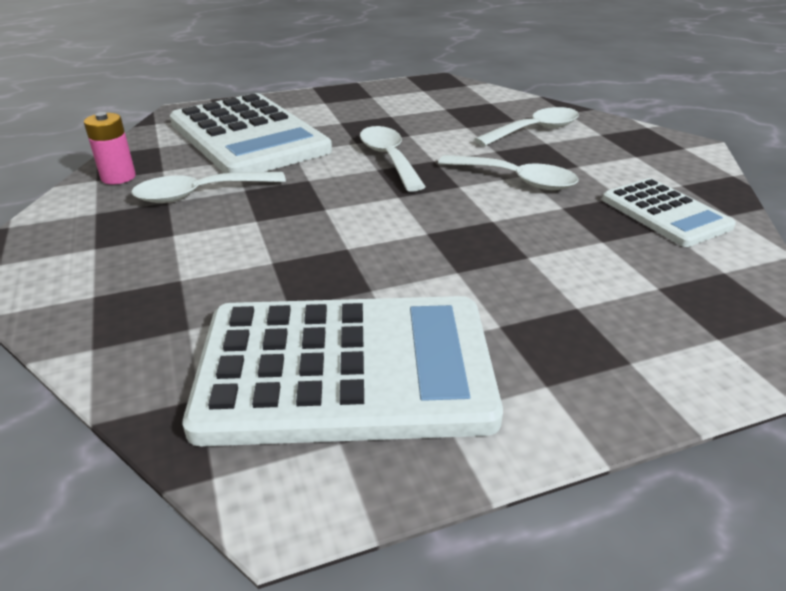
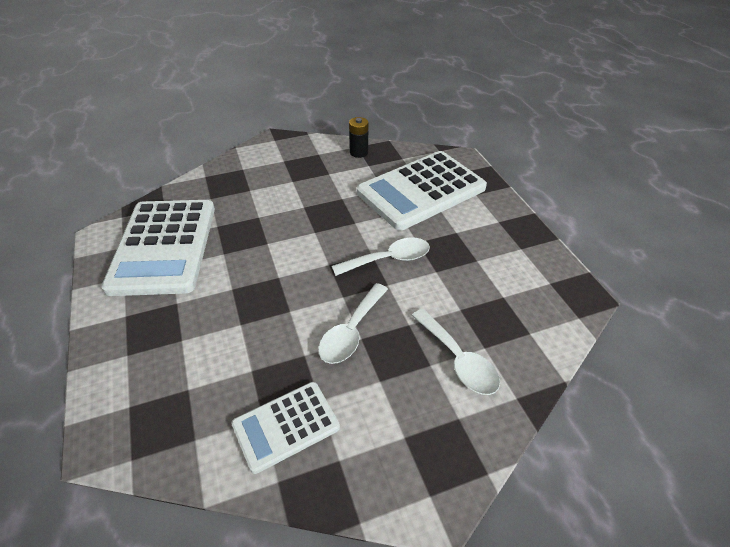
camera: 90 degrees right, 10 degrees up
pink battery [84,112,136,184] -> black battery [349,117,368,158]
white spoon [131,172,286,203] -> none

